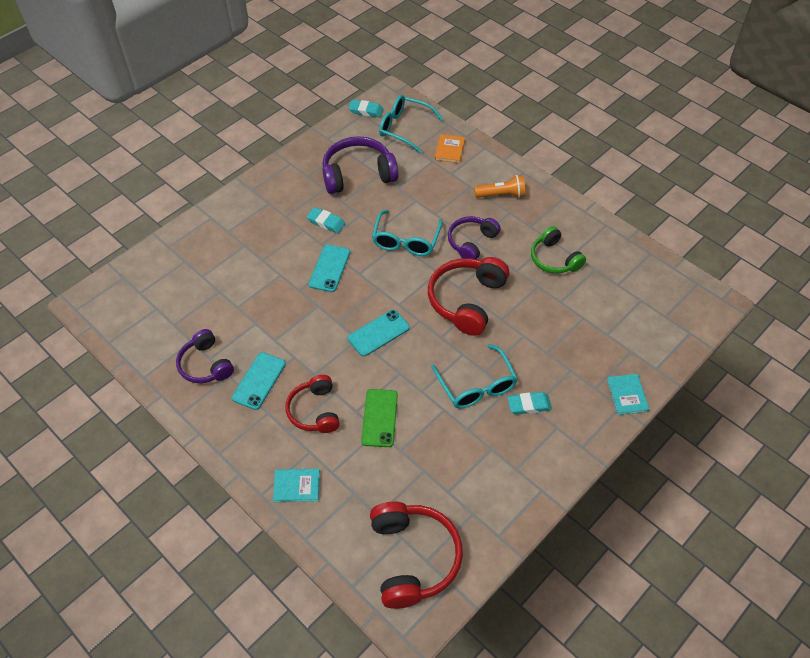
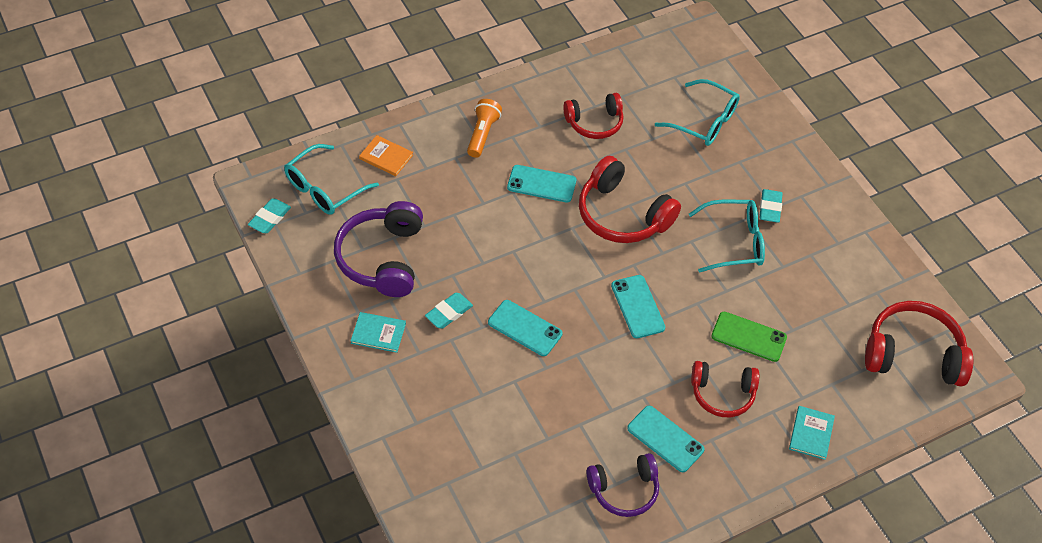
camera: 75 degrees left, 0 degrees up
turquoise glasses [372,210,443,256] -> turquoise glasses moved to [655,79,740,146]
purple headphones [448,216,501,259] -> turquoise phone [507,165,576,203]
green headphones [531,226,586,274] -> red headphones [563,93,623,139]
turquoise book [607,374,649,415] -> turquoise book moved to [351,312,406,353]

